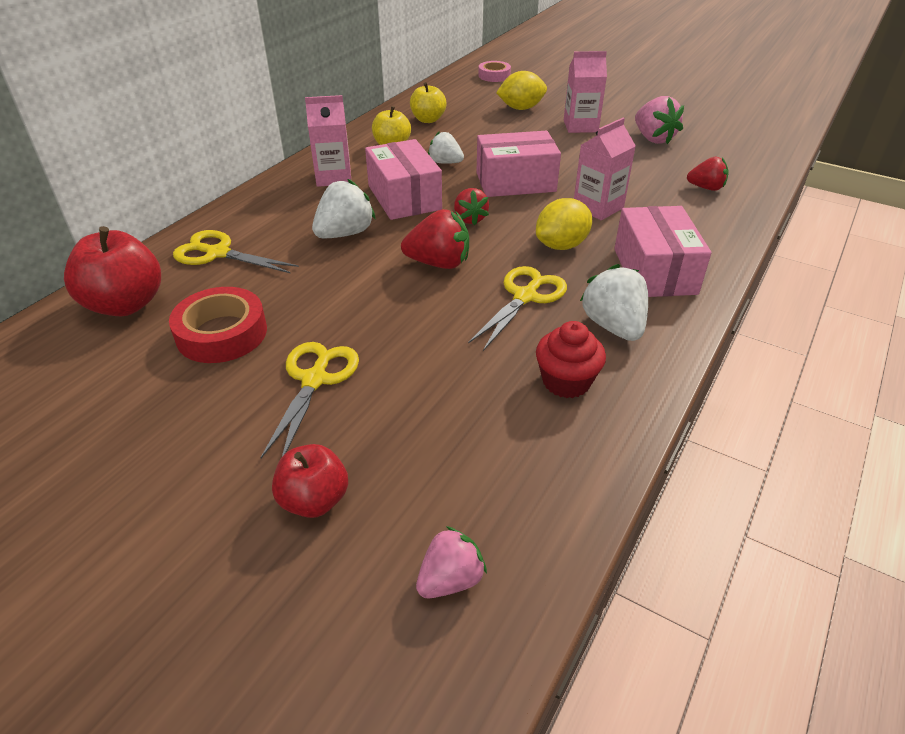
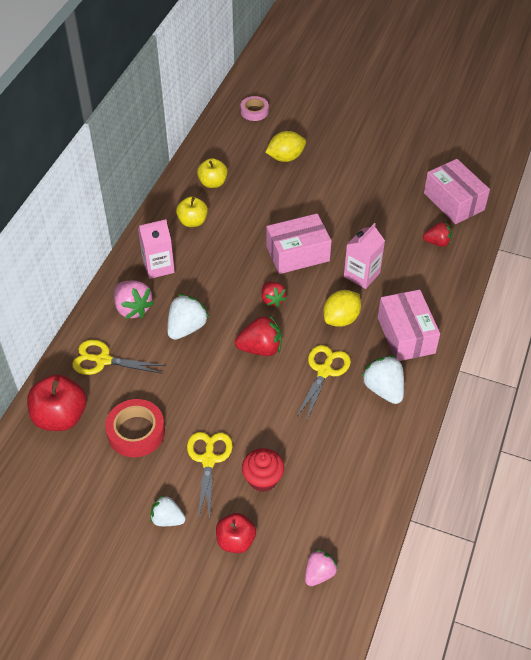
camera: 10 degrees left, 10 degrees up
pink box [365,139,442,220] -> pink box moved to [424,159,490,224]
white strawberry [428,131,464,164] -> white strawberry moved to [150,495,186,526]
red cupcake [536,321,606,398] -> red cupcake moved to [242,448,284,492]
pink carton [564,51,607,133] -> none
pink strawberry [635,96,684,144] -> pink strawberry moved to [114,281,154,319]

